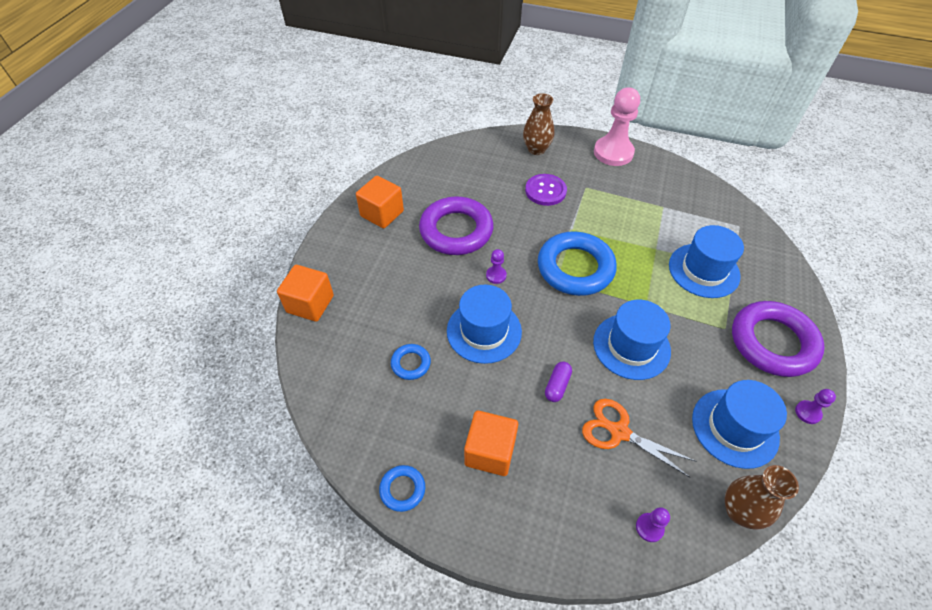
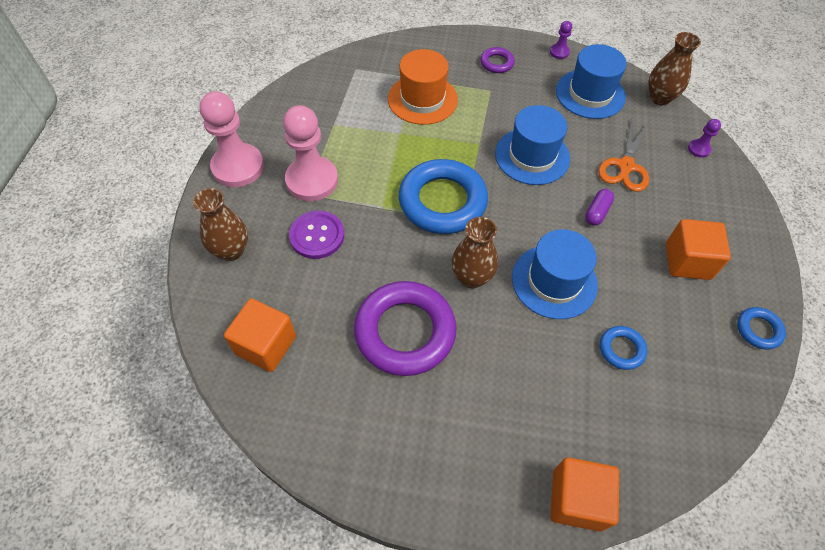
camera: 100 degrees left, 5 degrees up
orange cube [356,176,404,229] -> orange cube moved to [224,298,296,372]
purple pawn [486,249,507,284] -> brown vase [452,217,498,288]
purple capsule [545,362,572,402] -> purple capsule turned 75 degrees counterclockwise [585,189,614,226]
blue hat [669,225,744,298] -> orange hat [388,49,458,125]
purple ring [732,301,825,377] -> purple ring [480,47,515,73], size x0.46
none -> pink pawn [283,105,338,201]

